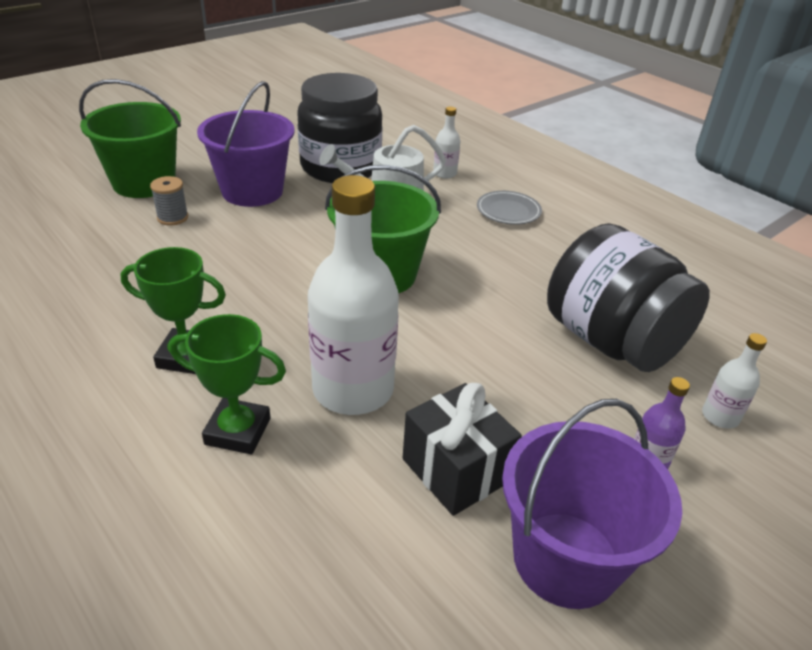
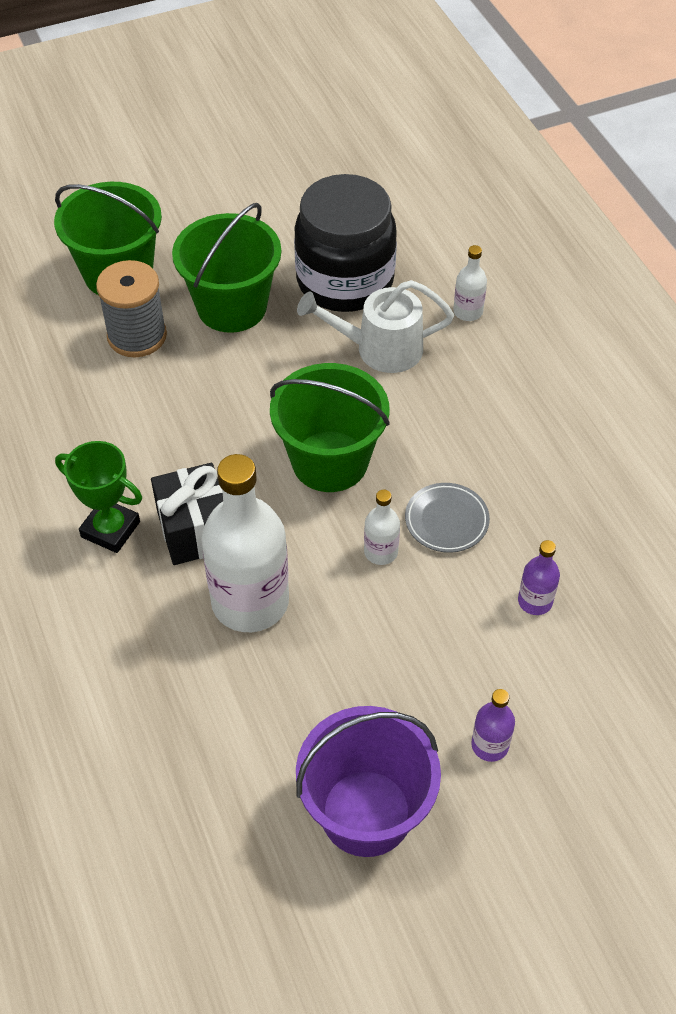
camera: 20 degrees right, 15 degrees up
grey spool [150,176,188,226] -> grey spool [96,260,167,357], size x1.78
green trophy [170,314,286,454] -> none
purple bucket [197,81,295,207] -> green bucket [172,203,281,333]
black gift [403,383,522,516] -> black gift moved to [151,463,223,565]
grey plate [477,191,542,225] -> grey plate moved to [405,483,490,553]
black jar [547,223,710,372] -> purple bottle [518,540,560,615]
white bottle [702,333,767,429] -> white bottle moved to [364,489,400,565]

